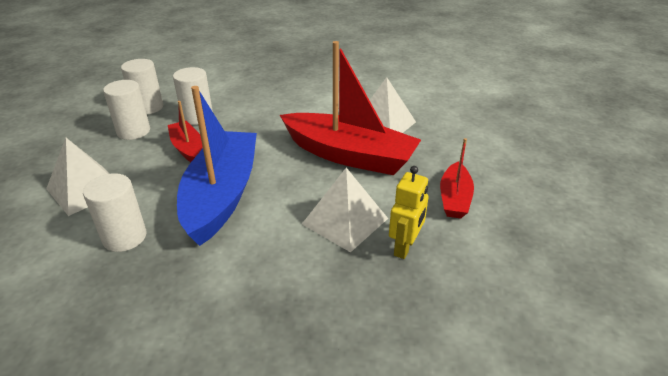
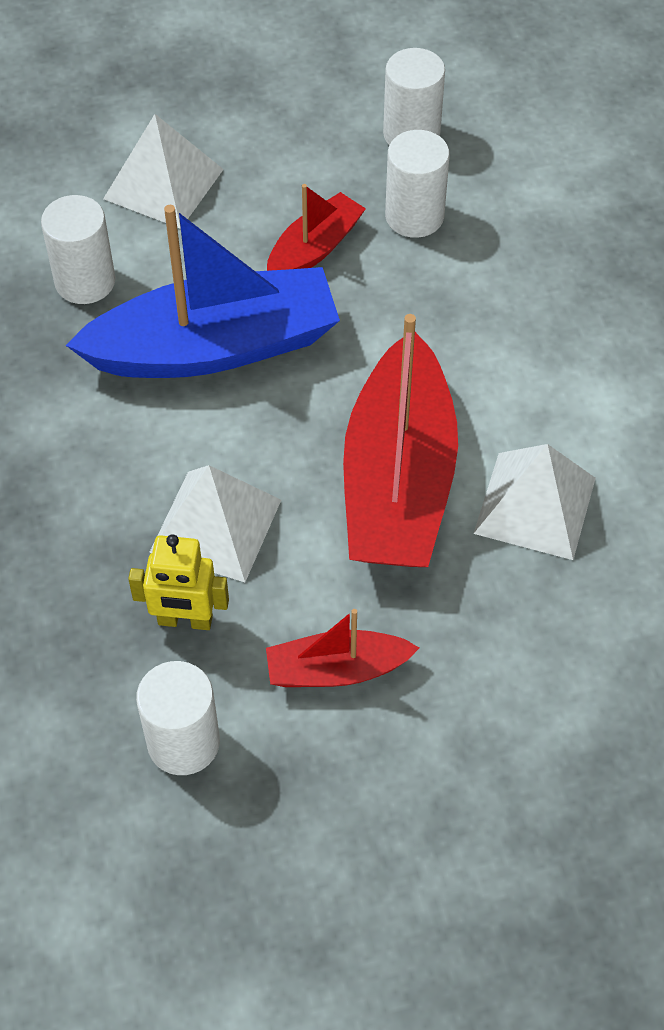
camera: 70 degrees right, 20 degrees up
white cylinder [103,80,150,140] -> white cylinder moved to [136,661,220,775]

